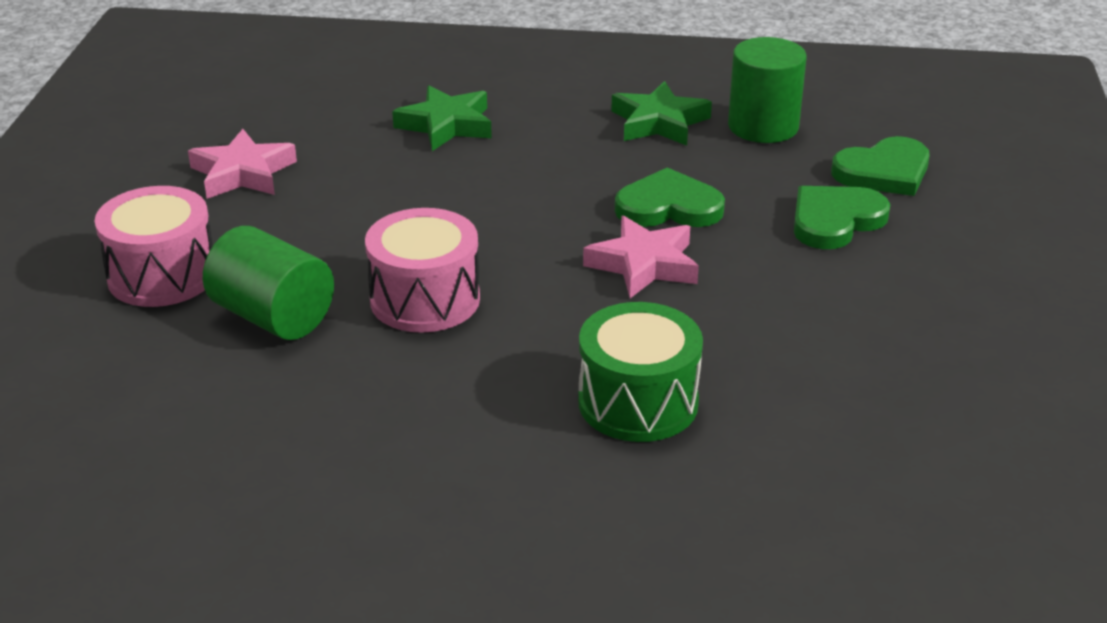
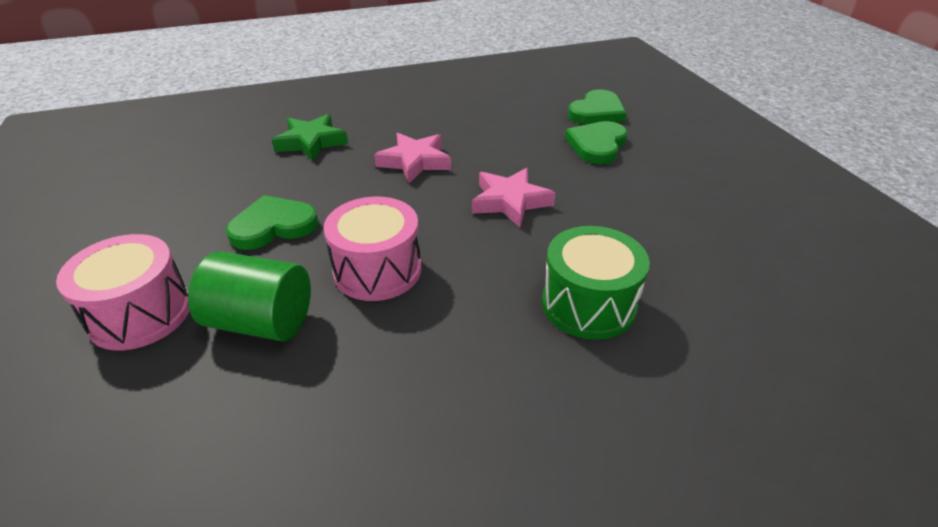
camera: 25 degrees left, 5 degrees up
pink star [188,129,297,199] -> pink star moved to [374,133,451,183]
green star [611,81,712,146] -> none
green heart [615,167,725,227] -> green heart moved to [226,195,318,250]
green cylinder [728,37,807,143] -> none

